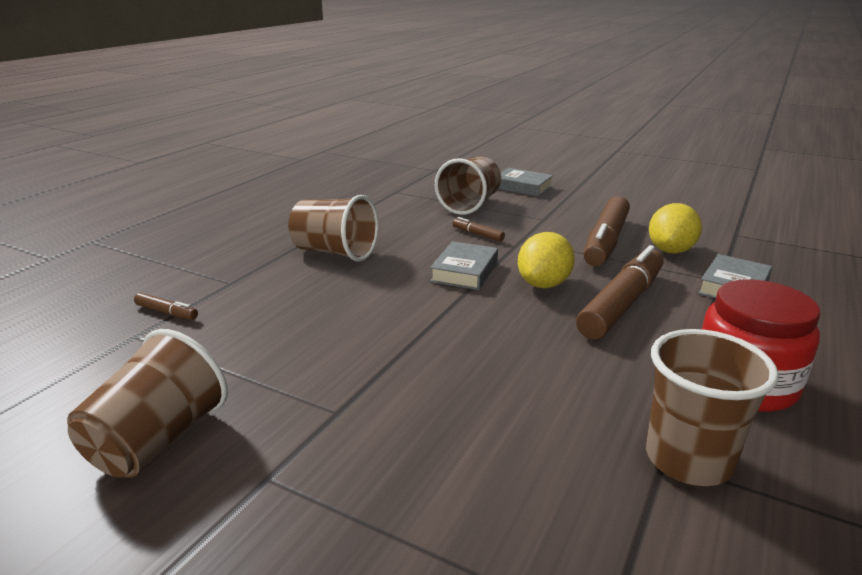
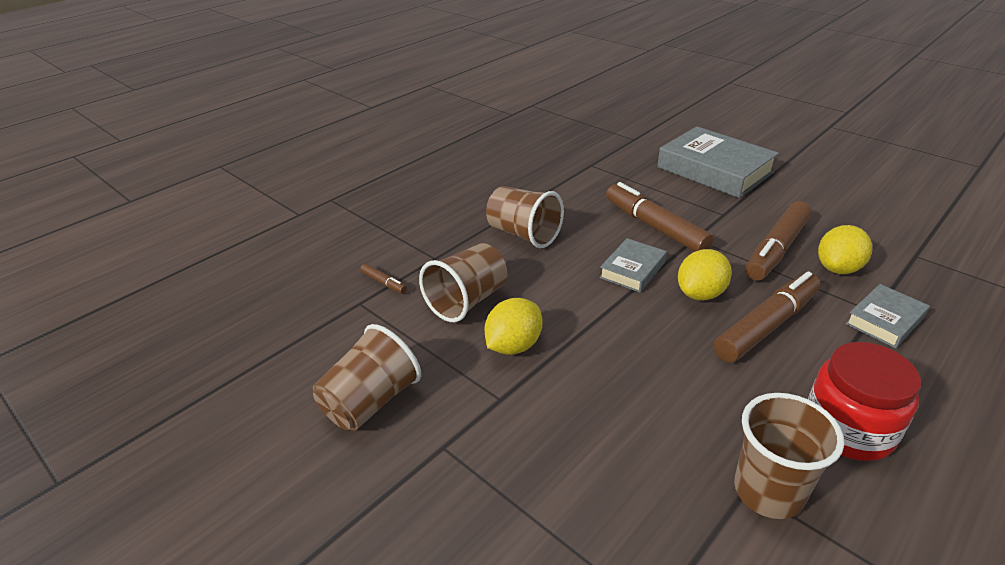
camera: 15 degrees right, 10 degrees up
brown cup [435,157,501,215] -> brown cup moved to [419,243,507,322]
brown marker [453,217,505,242] -> brown marker [606,182,714,252], size x2.35
grey book [498,168,554,197] -> grey book [657,126,779,198], size x1.93
none -> yellow lemon [484,298,542,355]

